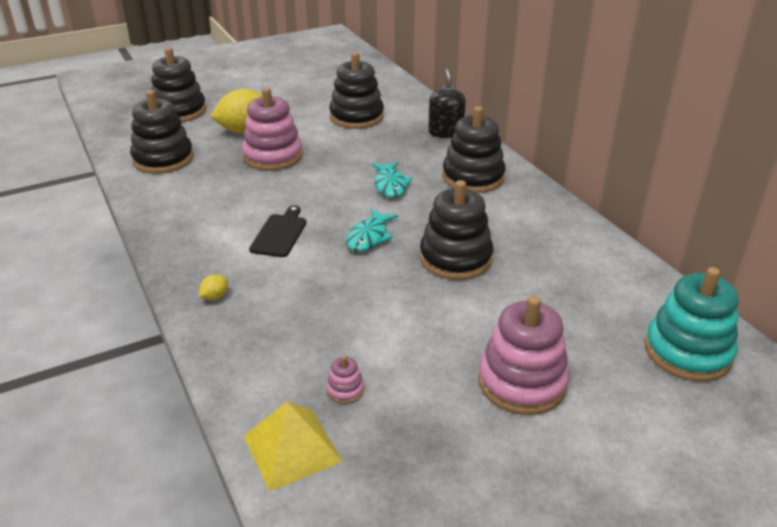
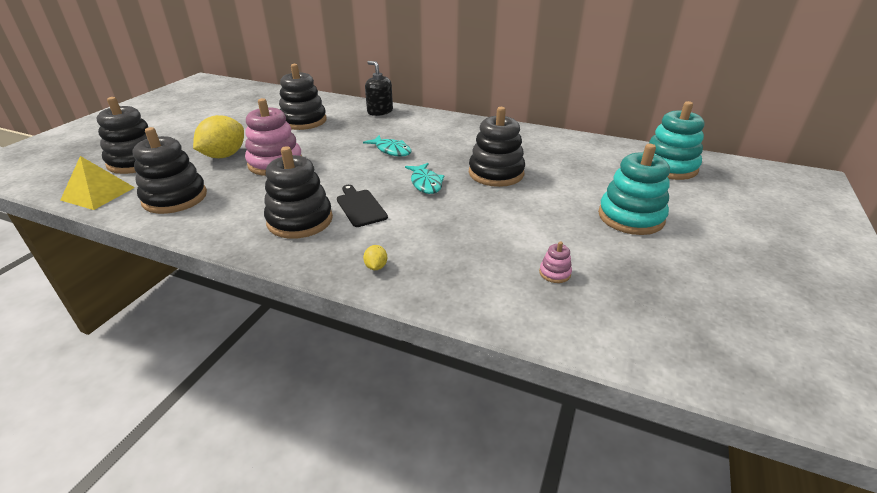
camera: 40 degrees left, 0 degrees up
yellow pyramid [244,402,343,491] -> yellow pyramid moved to [61,156,135,210]
black stacking toy [442,106,506,193] -> black stacking toy moved to [264,146,333,239]
pink stacking toy [478,296,570,415] -> turquoise stacking toy [598,144,670,235]

